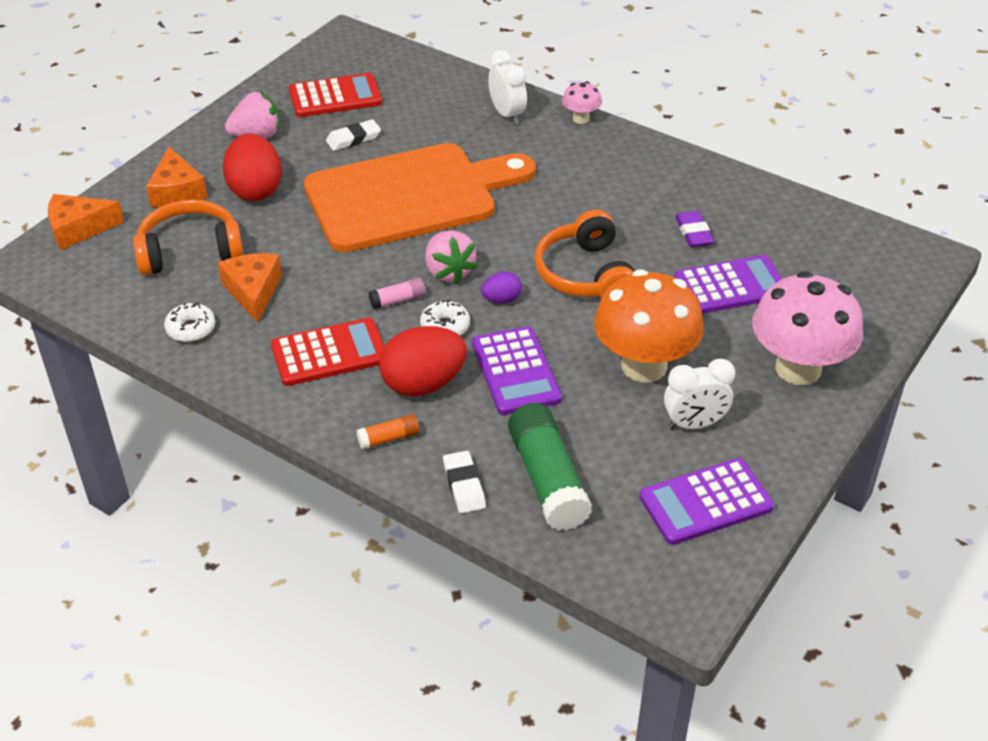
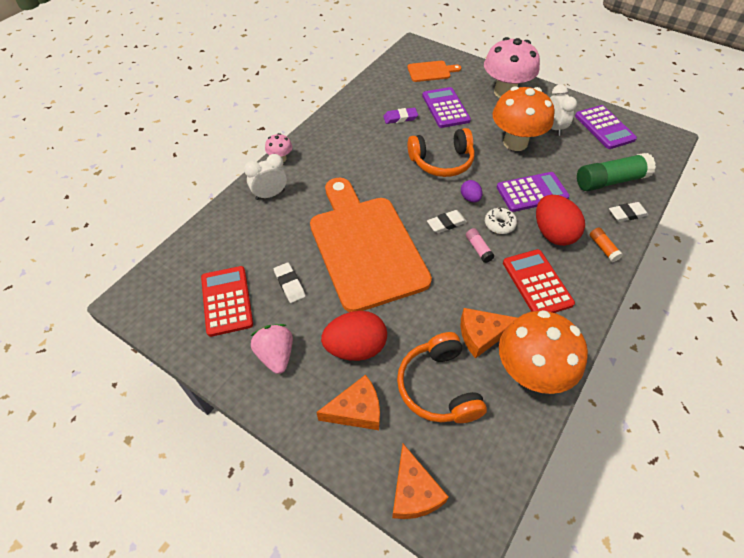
camera: 90 degrees left, 10 degrees up
white donut [164,303,215,342] -> orange mushroom [499,310,588,394]
pink strawberry [425,231,478,284] -> white eraser [427,210,467,233]
none -> orange cutting board [408,61,461,82]

